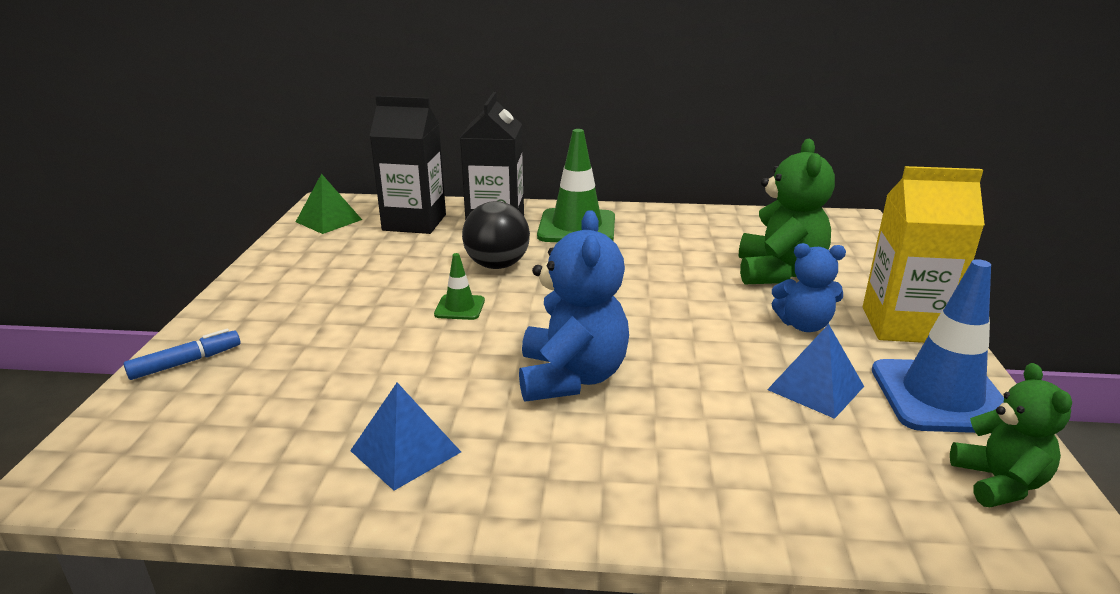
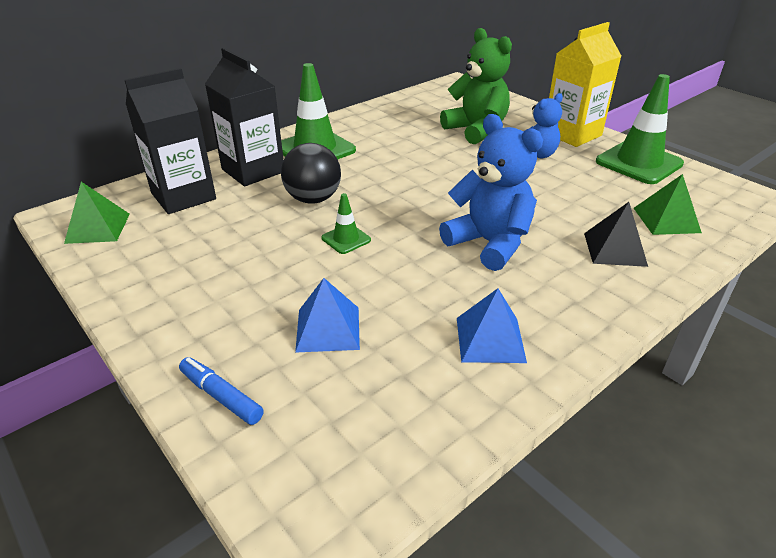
camera: 45 degrees left, 10 degrees up
blue marker [123,329,240,380] -> blue marker turned 60 degrees counterclockwise [179,357,264,425]
blue pyramid [767,324,864,419] -> blue pyramid moved to [295,278,360,353]
blue traffic cone [872,259,1004,433] -> green traffic cone [596,74,684,184]
green teddy bear [950,363,1072,507] -> none
none -> black pyramid [584,202,648,267]
none -> green pyramid [634,174,702,235]

